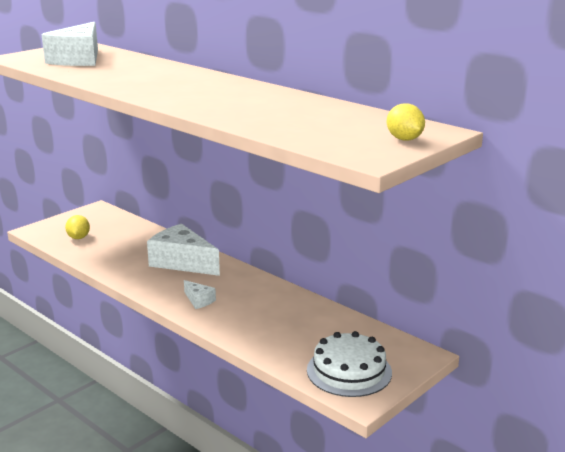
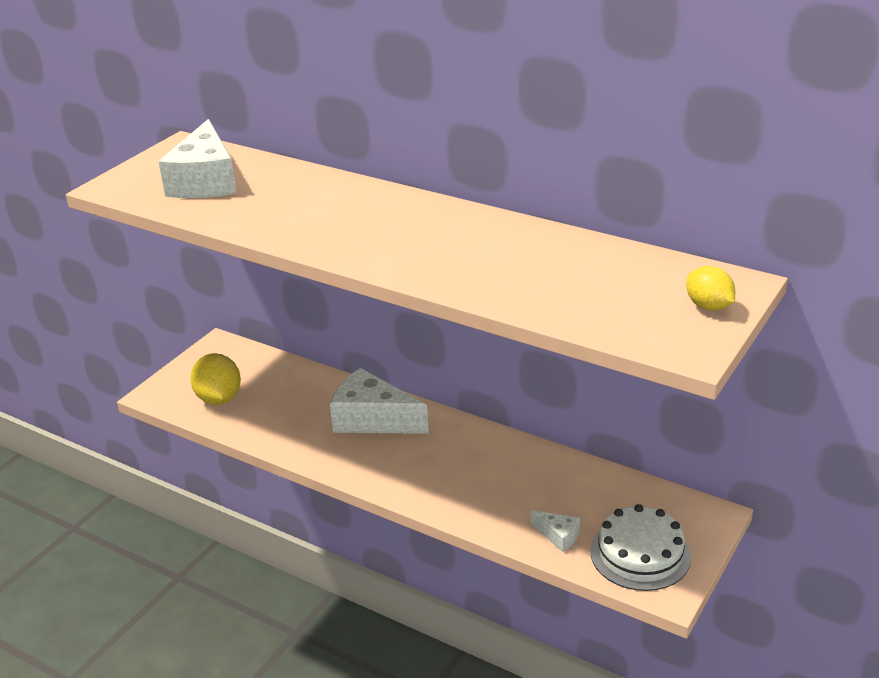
camera: 10 degrees left, 10 degrees up
yellow lemon [65,215,90,239] -> yellow lemon [190,353,241,405], size x1.57
white cheese [184,280,216,309] -> white cheese moved to [531,510,580,552]

